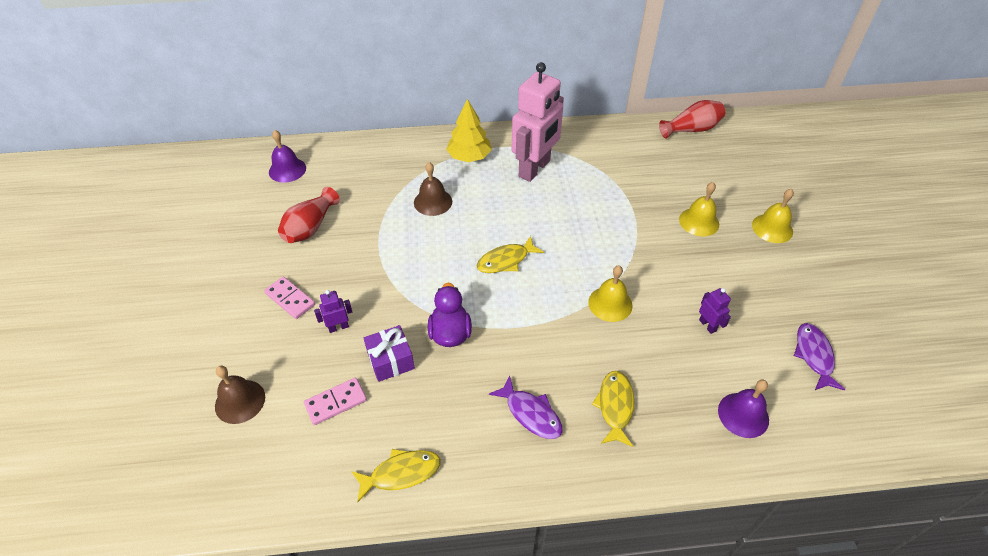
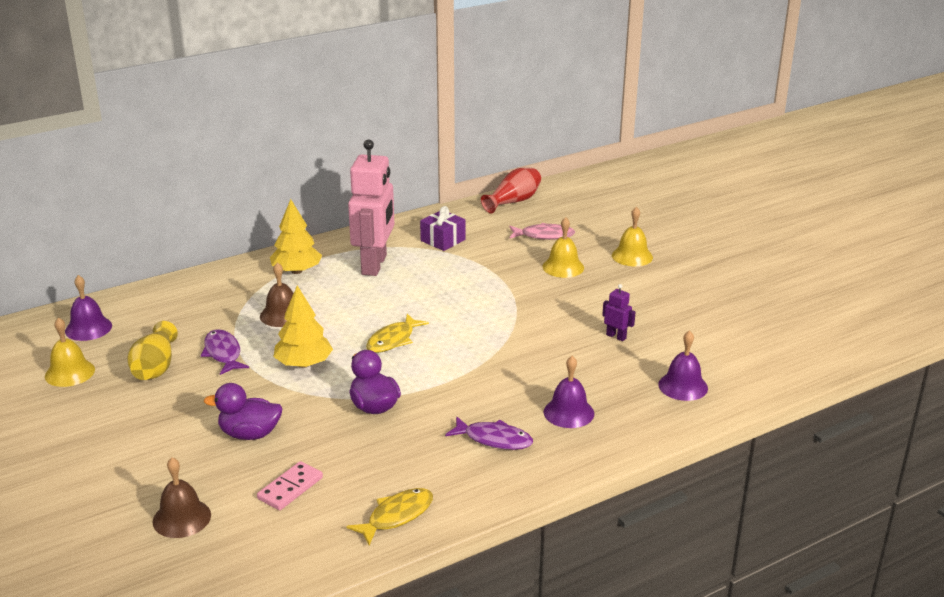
camera: 25 degrees left, 20 degrees down
pink domino [264,277,315,319] -> none
red vase [278,187,340,243] -> yellow vase [127,321,178,380]
purple robot [314,290,352,333] -> purple duck [204,383,282,440]
purple gift [364,325,415,382] -> purple gift moved to [420,206,466,251]
yellow bell [588,266,633,322] -> yellow bell moved to [45,317,95,387]
yellow fish [592,371,634,447] -> purple bell [544,356,594,428]
purple fish [794,323,845,390] -> purple fish moved to [201,329,249,375]
none -> yellow tree [273,285,333,368]
none -> pink fish [509,223,575,240]

